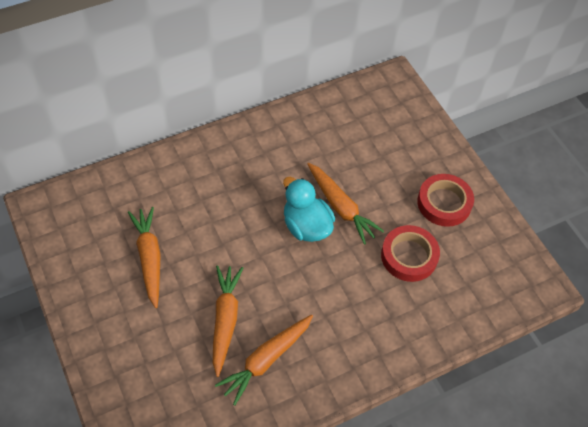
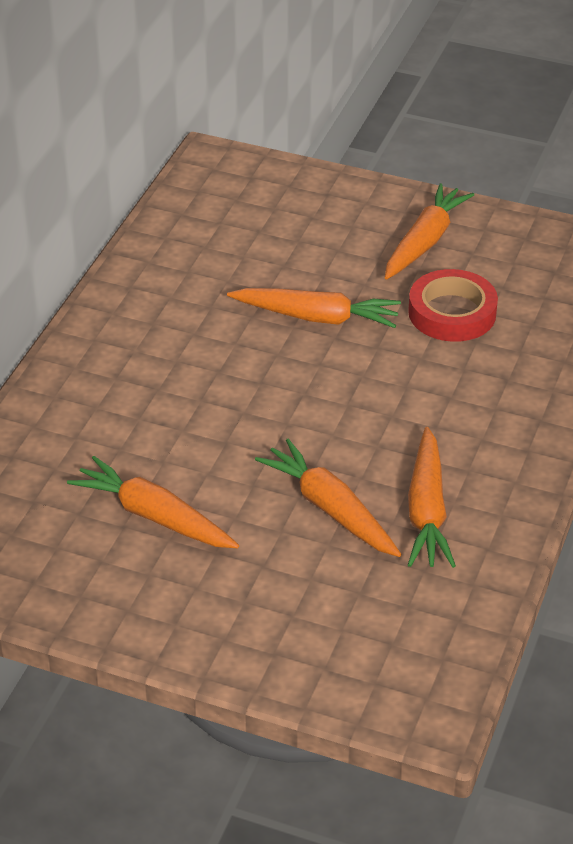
camera: 40 degrees left, 15 degrees down
turquoise duck [283,177,335,242] -> none
red tape [417,174,474,227] -> orange carrot [385,183,474,280]

